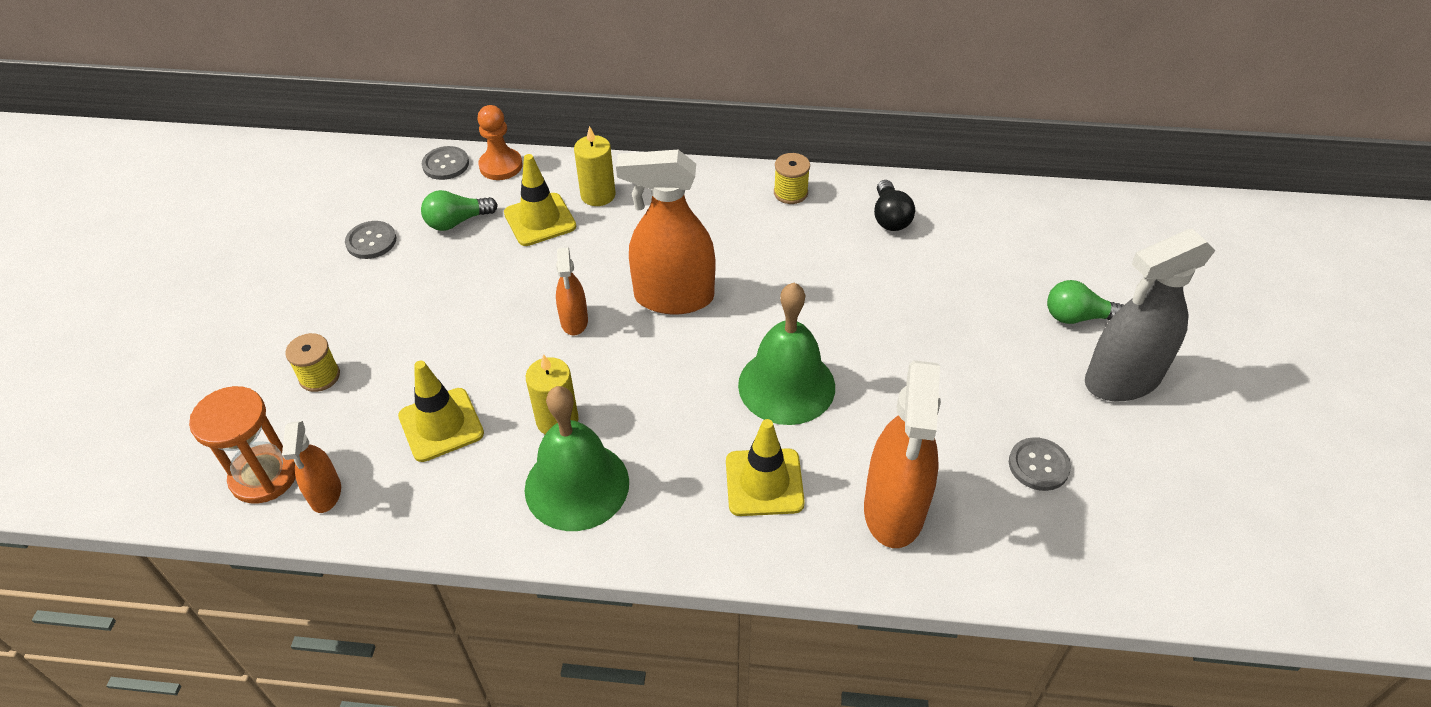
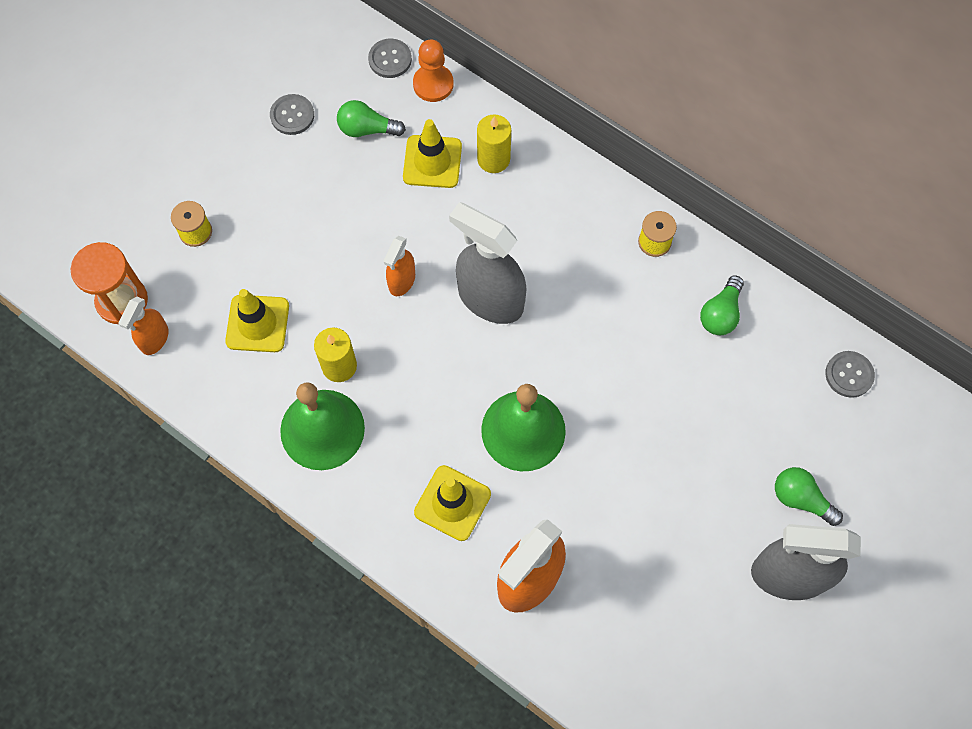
camera: 30 degrees right, 20 degrees up
orange spray bottle [616,150,715,315] -> grey spray bottle [449,202,527,324]
black light bulb [874,180,915,231] -> green light bulb [700,275,744,335]
grey button [1009,437,1071,491] -> grey button moved to [825,351,875,398]

